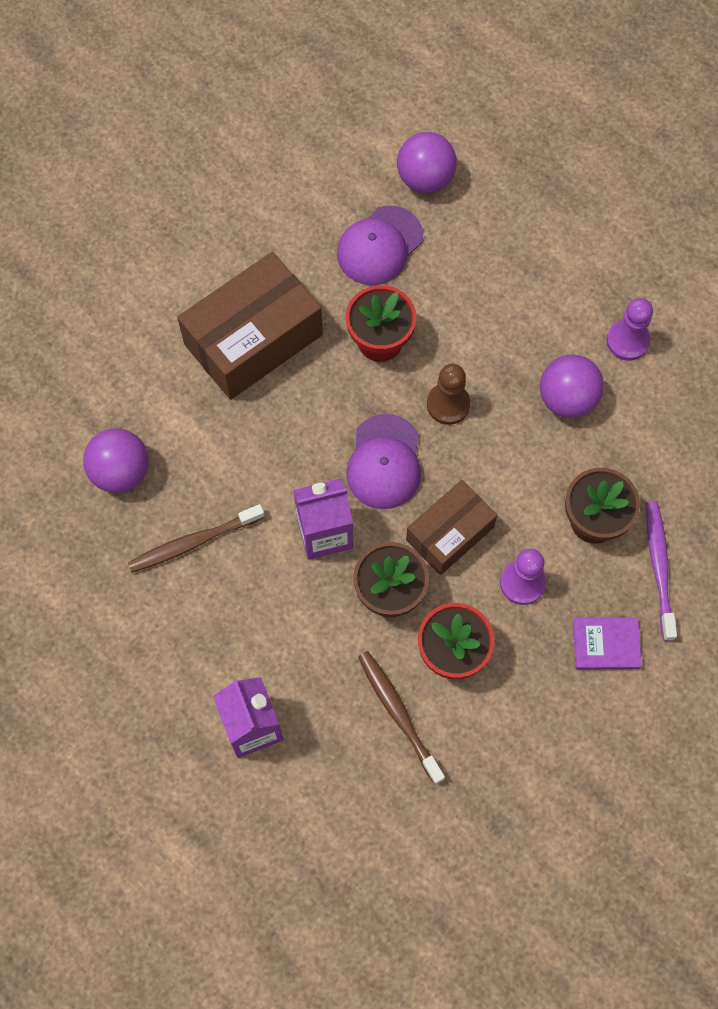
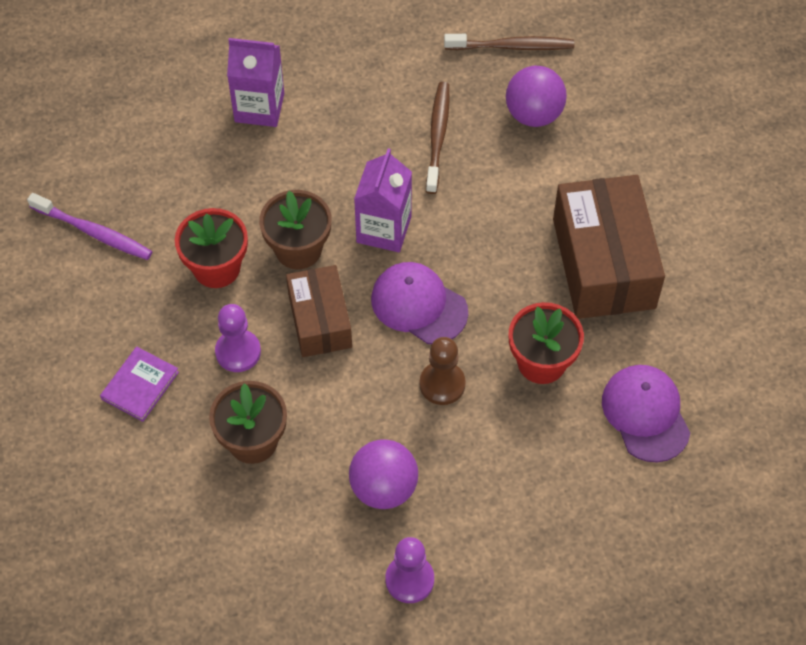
camera: 120 degrees right, 10 degrees down
brown toothbrush [358,651,445,785] -> brown toothbrush moved to [444,34,574,50]
purple ball [397,132,457,193] -> none
purple toothbrush [646,501,677,641] -> purple toothbrush moved to [27,193,153,260]

